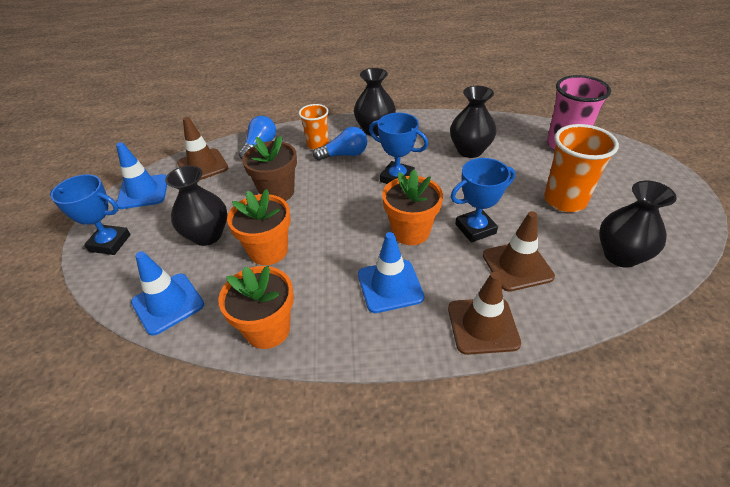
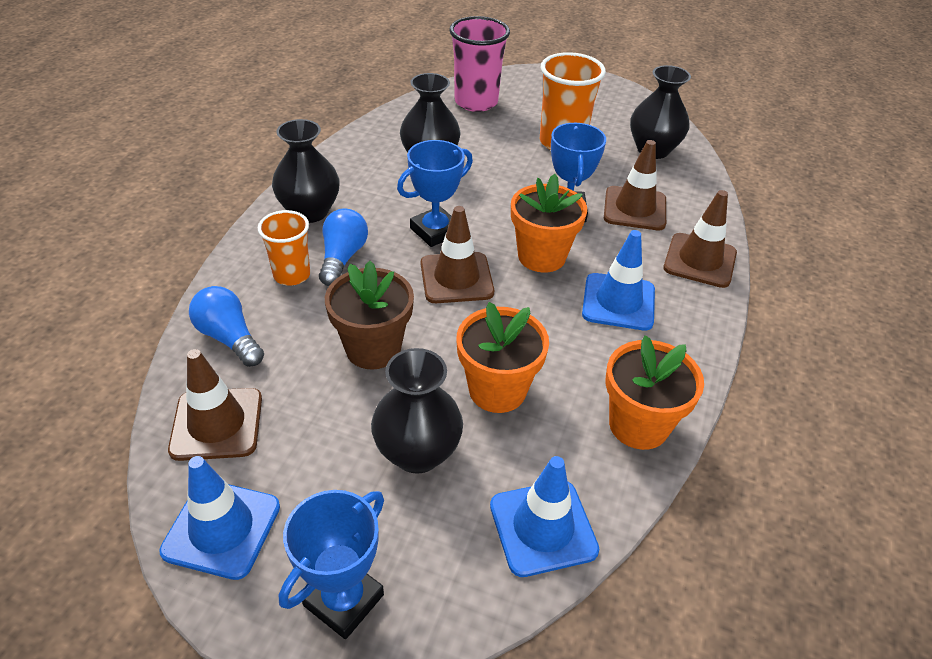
camera: 70 degrees left, 0 degrees up
none -> brown traffic cone [421,206,494,303]

